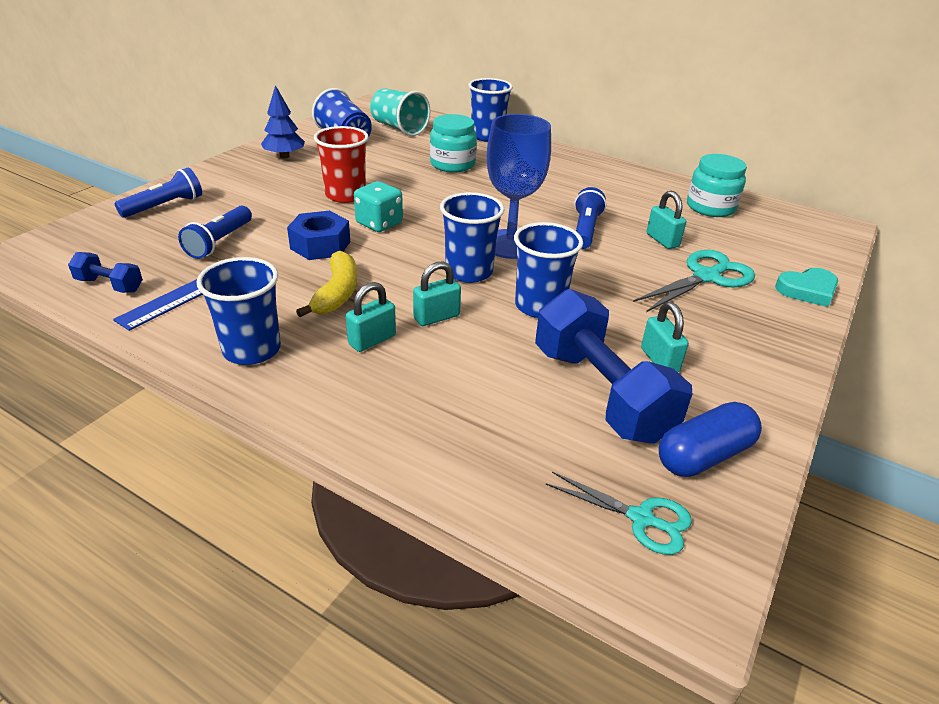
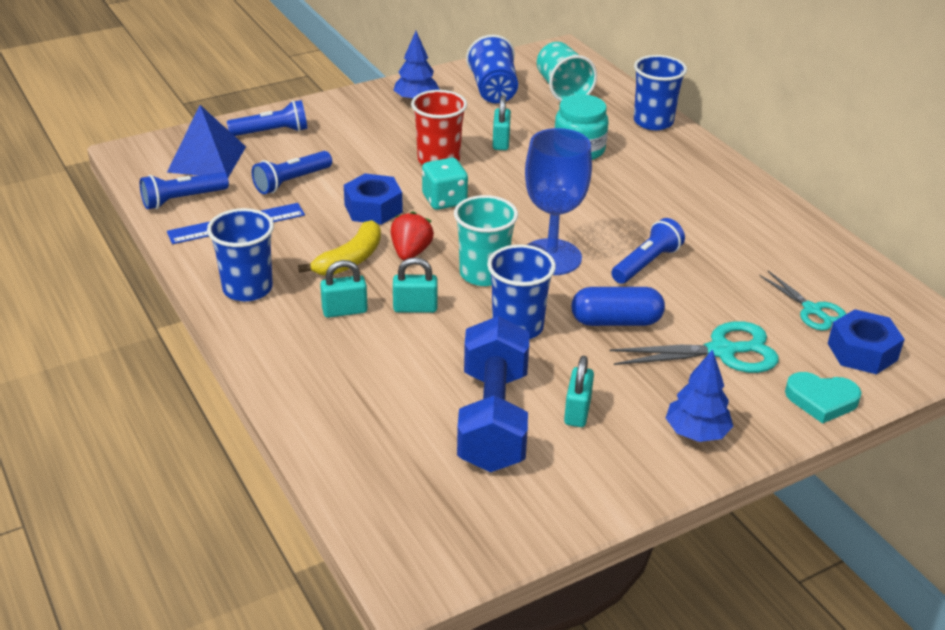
camera: 30 degrees right, 0 degrees up
blue dumbbell [68,252,143,293] -> blue flashlight [140,172,229,209]
blue cup [440,192,504,283] -> turquoise cup [454,195,518,286]
turquoise scissors [546,472,692,555] -> turquoise scissors moved to [759,271,846,331]
turquoise padlock [647,191,686,249] -> turquoise padlock moved to [493,95,511,150]
blue capsule [659,402,762,477] -> blue capsule moved to [571,287,665,326]
turquoise jar [687,154,747,217] -> none
none -> blue pyramid [167,105,246,177]
none -> red strawberry [391,211,434,260]
none -> blue tree [666,349,733,442]
none -> blue nut [828,309,905,374]

